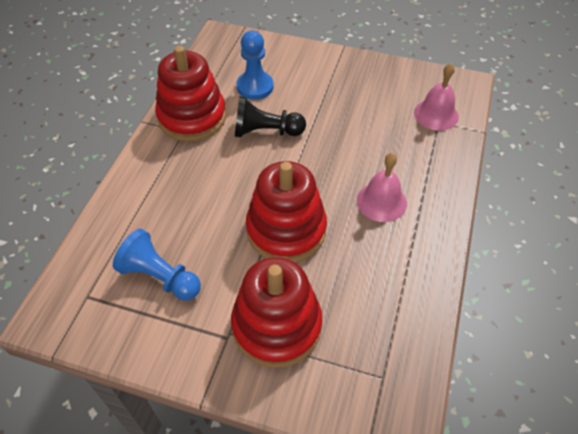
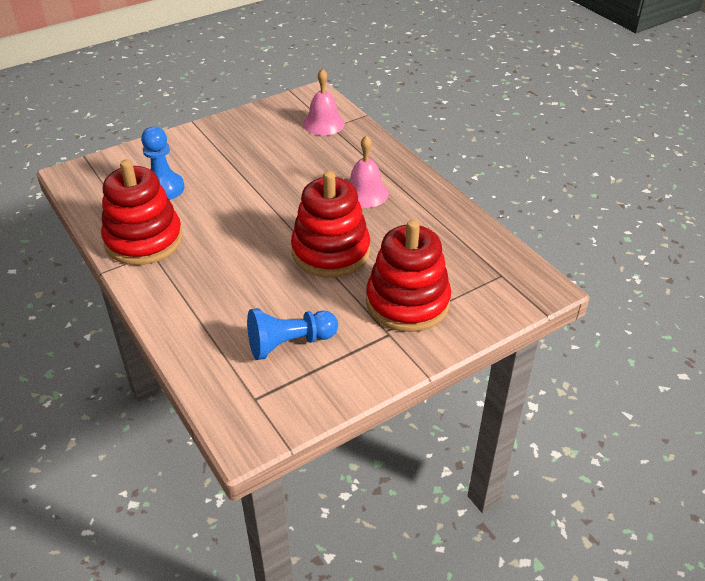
camera: 50 degrees left, 10 degrees down
black pawn [235,96,306,137] -> none

